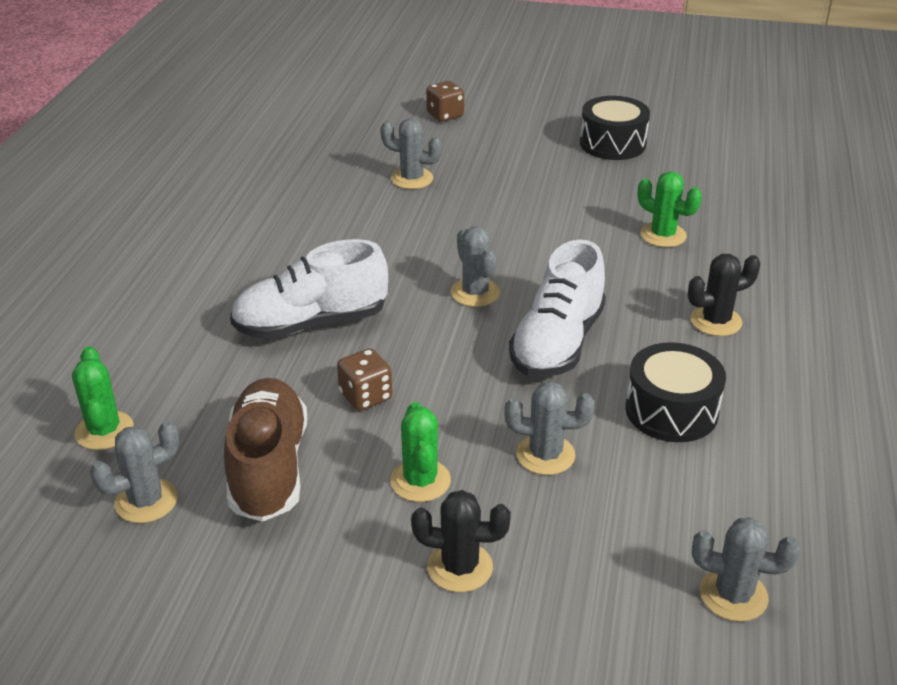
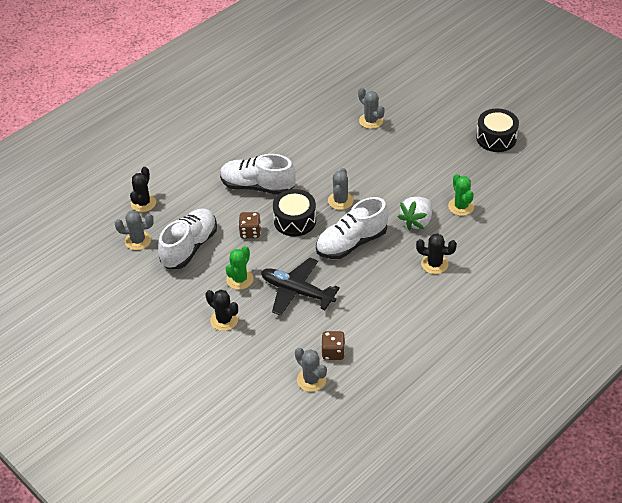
camera: 35 degrees right, 10 degrees up
green cactus [72,346,134,450] -> black cactus [130,167,156,212]
brown shoe [224,378,307,522] -> white shoe [158,208,217,269]
brown dice [426,81,464,122] -> brown dice moved to [321,331,345,360]
grey cactus [504,381,595,475] -> black plane [261,257,340,316]
black drum [625,342,726,442] -> black drum moved to [273,189,316,236]
none -> white strawberry [398,197,432,230]

